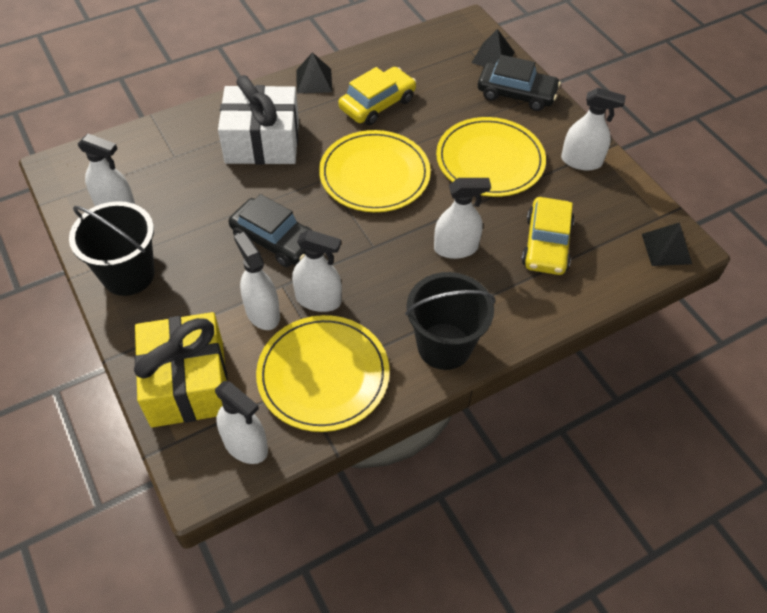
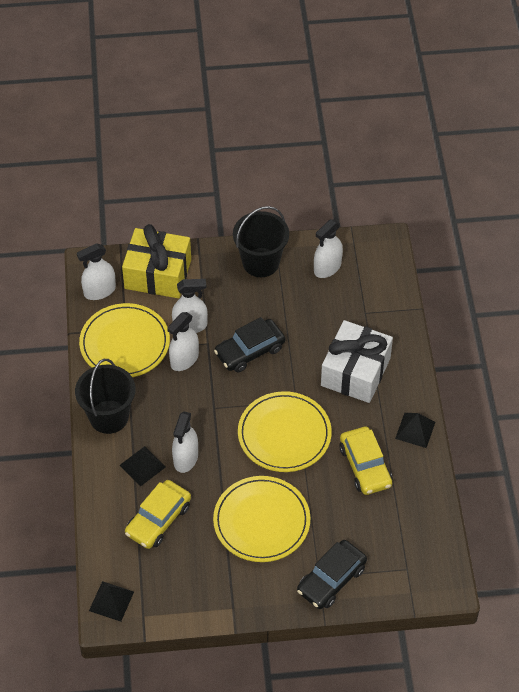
camera: 115 degrees right, 0 degrees up
black pyramid [472,29,515,67] -> black pyramid moved to [120,446,165,486]
yellow car [521,197,574,275] -> yellow car turned 90 degrees counterclockwise [125,480,191,549]
white spray bottle [561,88,626,170] -> none

